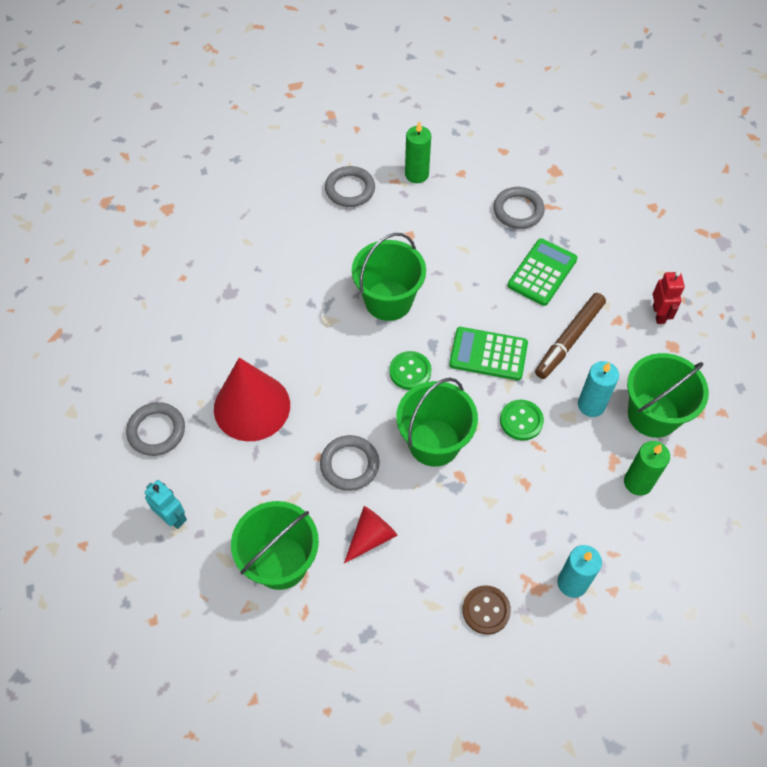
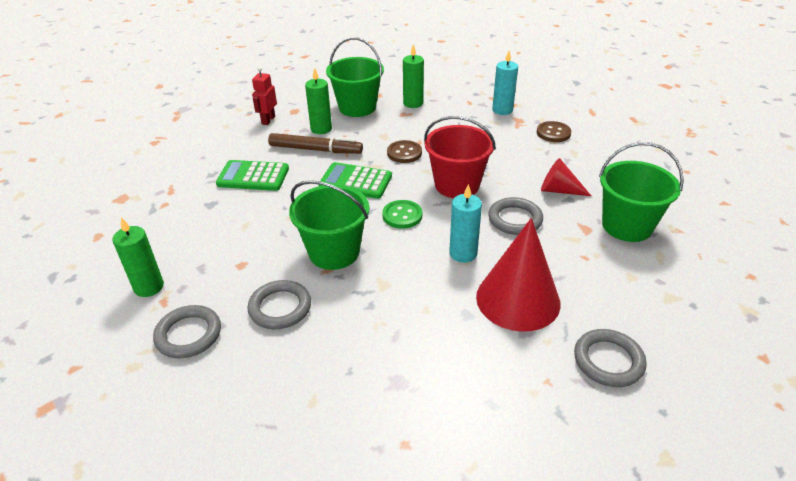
camera: 115 degrees left, 20 degrees down
turquoise robot [145,480,187,529] -> none
green bucket [396,378,478,467] -> red bucket [424,116,496,198]
green calculator [449,327,528,380] -> green calculator turned 120 degrees clockwise [318,162,392,199]
grey ring [494,187,545,229] -> grey ring moved to [248,280,311,329]
green button [500,400,544,441] -> brown button [387,140,422,163]
turquoise candle [578,361,619,417] -> turquoise candle moved to [449,184,482,263]
red robot [653,271,685,324] -> red robot turned 45 degrees counterclockwise [252,67,277,125]
none -> green candle [305,68,332,134]

